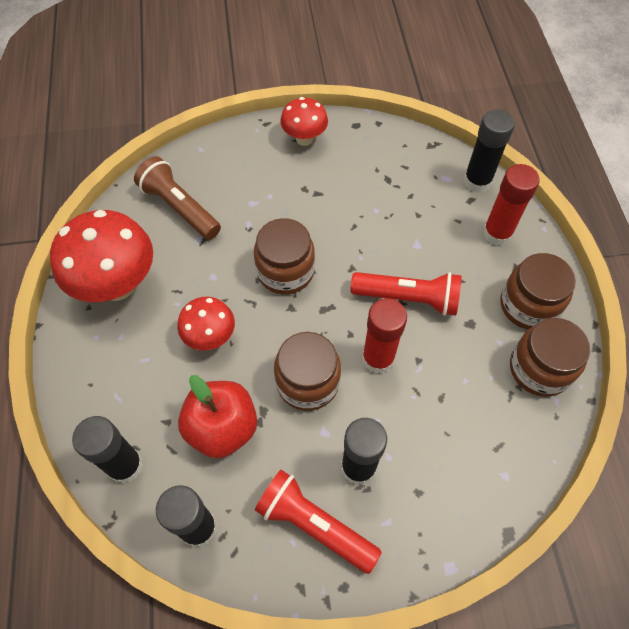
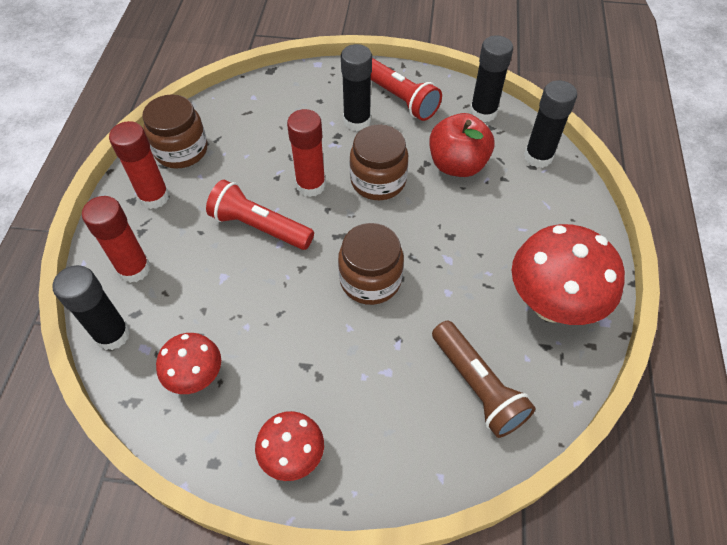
camera: 165 degrees left, 5 degrees down
red mushroom [177,297,235,351] -> red mushroom moved to [156,333,221,394]
brown jar [500,253,576,329] -> red glue stick [109,121,169,209]

